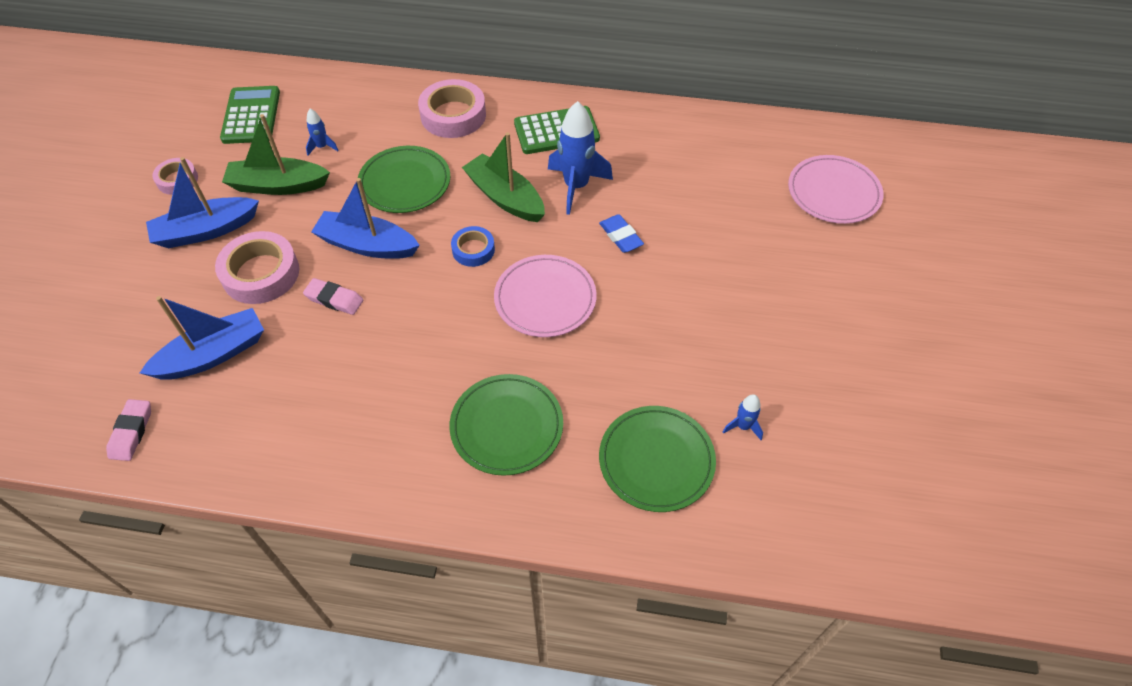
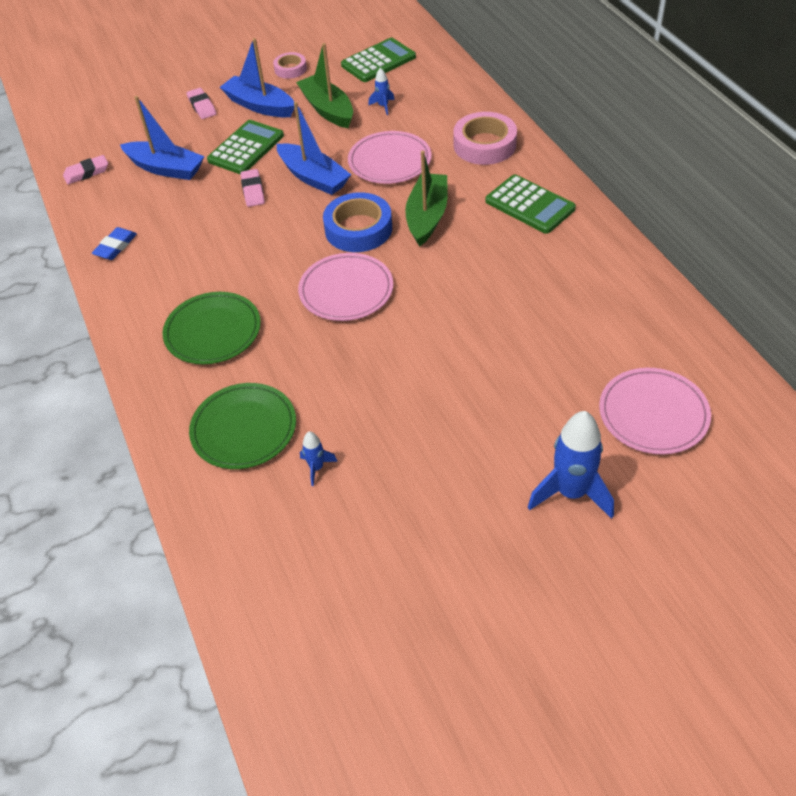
camera: 60 degrees right, 5 degrees down
pink tape [215,231,299,304] -> green calculator [207,120,284,174]
blue boat [311,178,420,259] -> blue boat turned 150 degrees clockwise [277,102,351,195]
green plate [357,146,450,213] -> pink plate [348,131,432,184]
blue tape [451,226,495,267] -> blue tape [323,192,392,252], size x1.74
blue rocket [548,101,613,215] -> blue rocket moved to [528,411,614,519]
blue eraser [599,214,644,253] -> blue eraser moved to [92,227,137,260]
none -> pink eraser [186,88,216,119]

